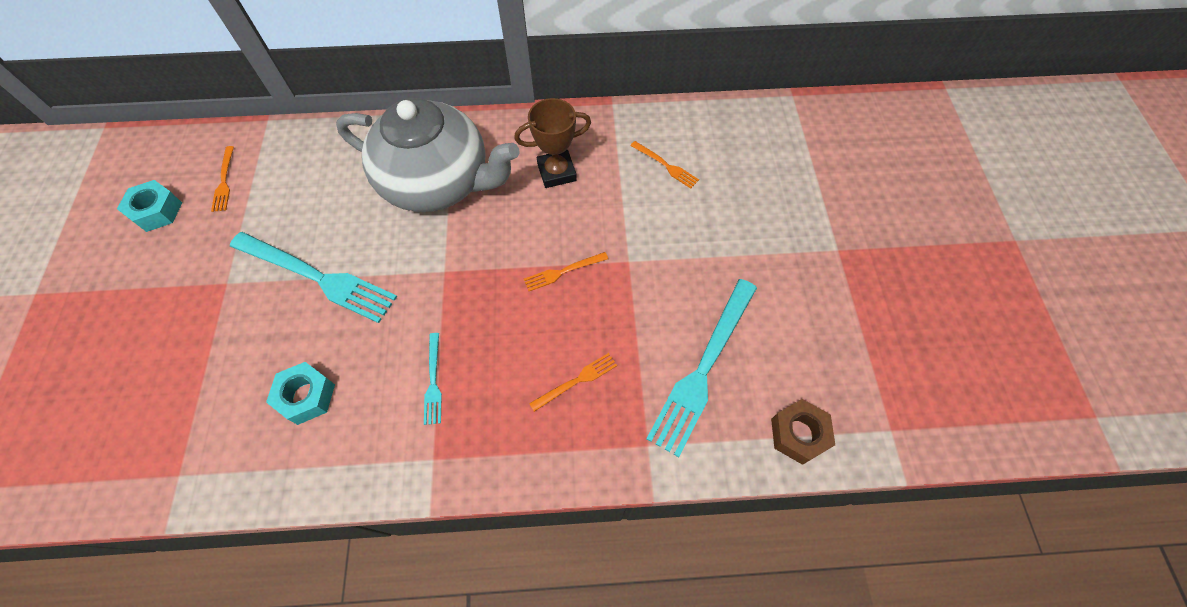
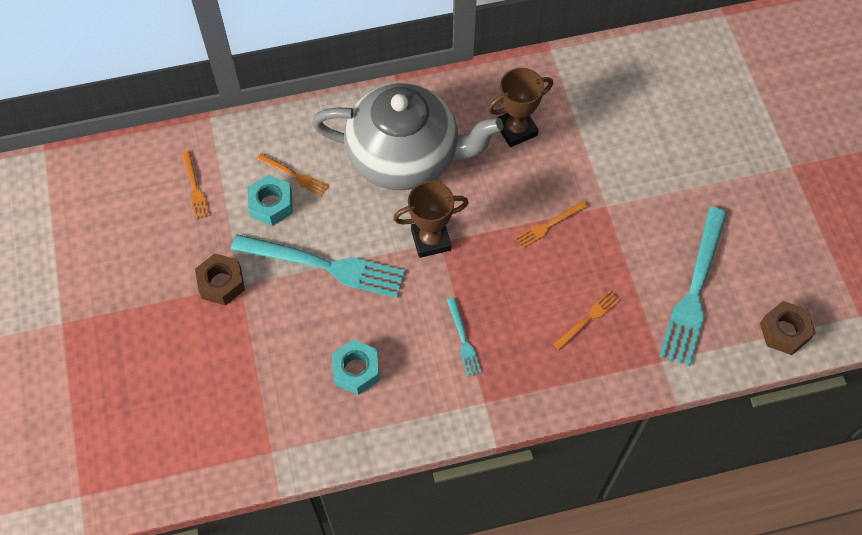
camera: 10 degrees left, 0 degrees up
turquoise nut [117,180,182,232] -> turquoise nut moved to [248,175,293,226]
orange fork [630,141,699,188] -> orange fork moved to [257,153,328,196]
none -> brown nut [195,253,245,306]
none -> brown trophy [393,181,469,258]

